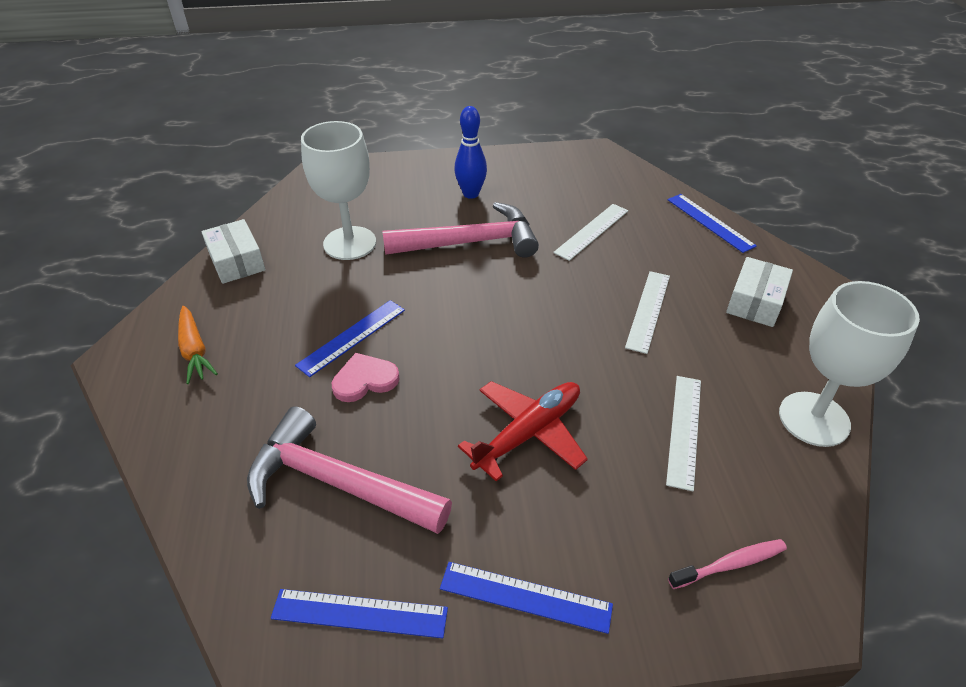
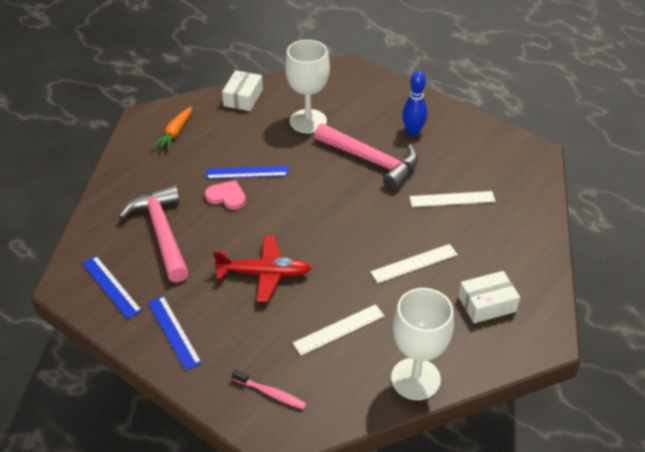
camera: 45 degrees right, 0 degrees up
blue ruler [668,194,757,253] -> none

